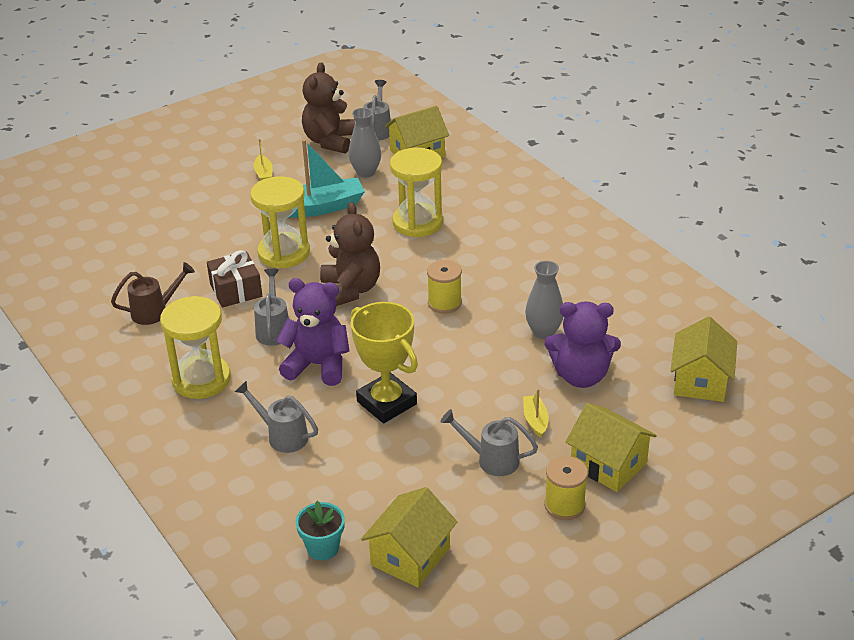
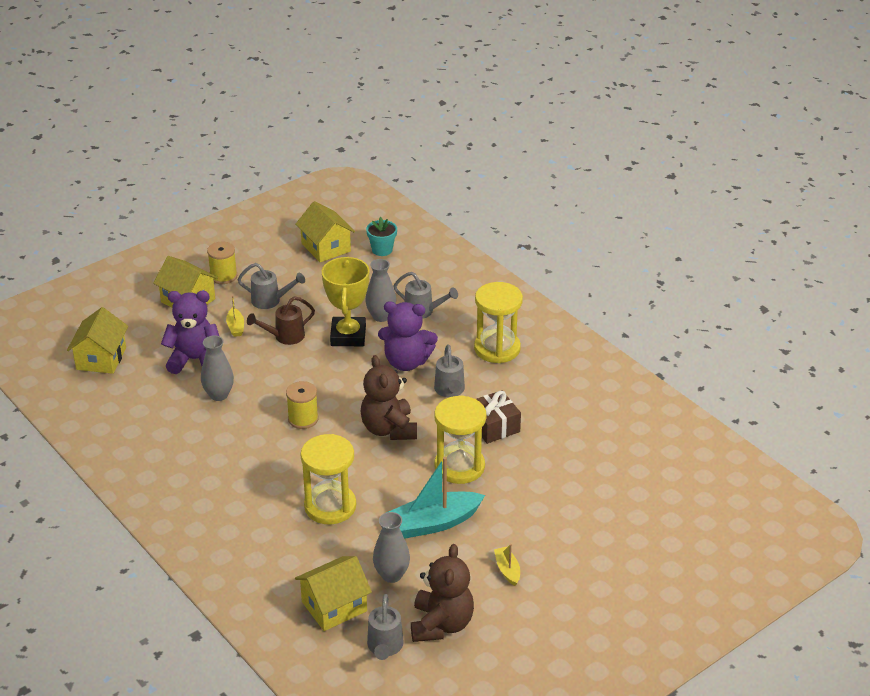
camera: 175 degrees right, 0 degrees up
brown watering can [111,262,195,325] -> brown watering can moved to [247,296,315,345]
yellow trophy [351,302,418,423] -> yellow trophy turned 45 degrees clockwise [322,257,370,346]
yellow house [361,487,457,588] -> yellow house turned 60 degrees counterclockwise [295,201,355,262]
none -> grey vase [365,259,396,322]

